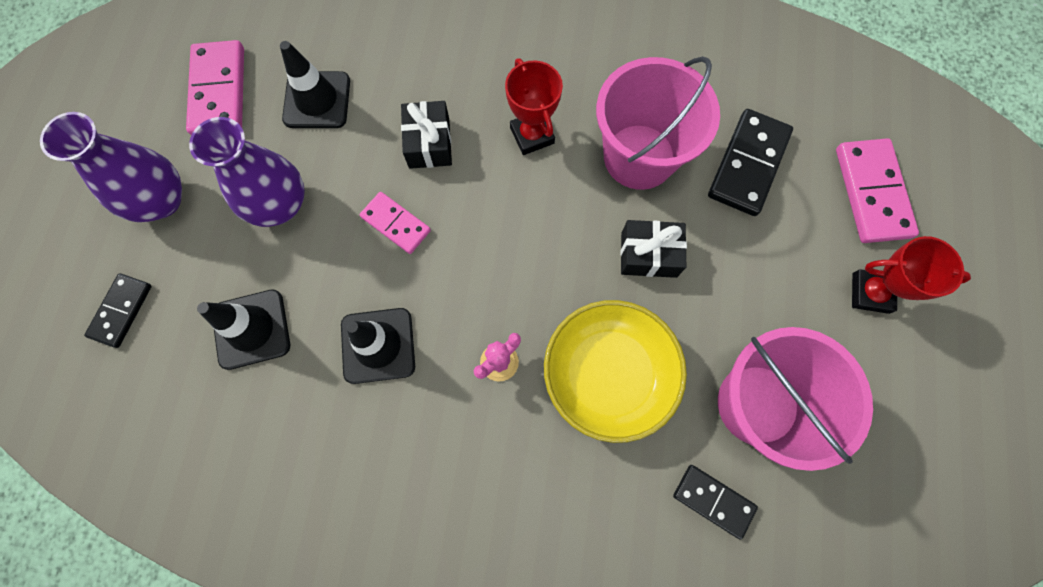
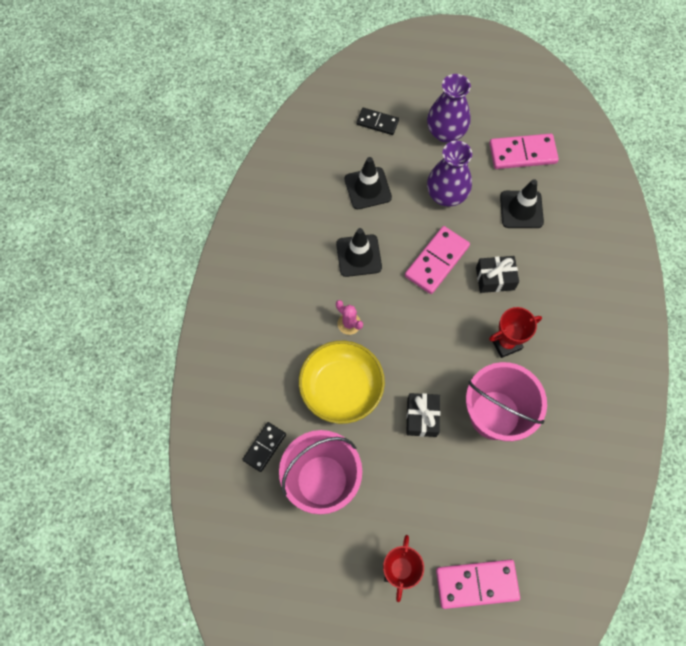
camera: 90 degrees right, 5 degrees down
pink domino [360,192,431,254] -> pink domino [405,226,470,294], size x1.61
black domino [708,109,793,216] -> none

